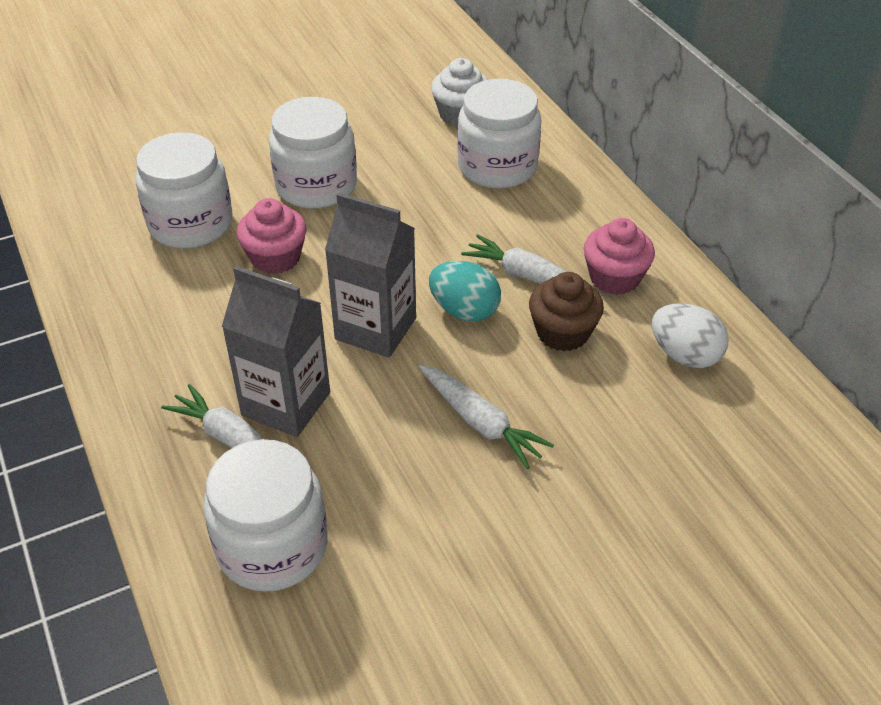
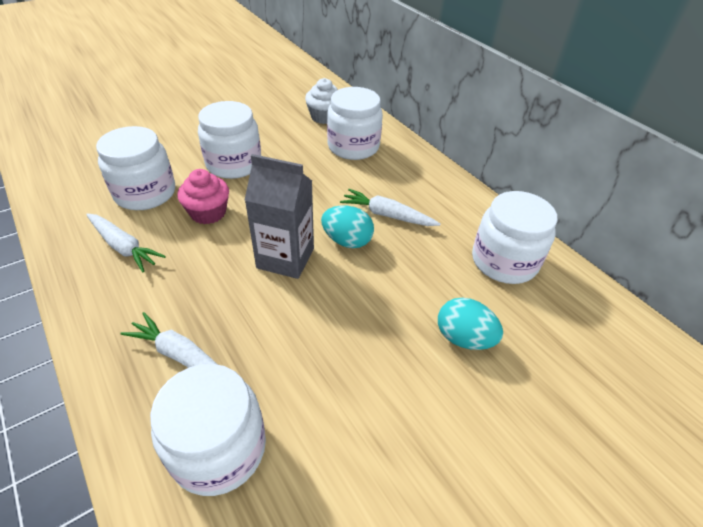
camera: 10 degrees left, 0 degrees up
grey carton [222,266,330,437] -> none
white carrot [419,365,554,469] -> white carrot moved to [86,213,166,272]
brown cupcake [529,272,604,351] -> none
pink cupcake [584,218,655,295] -> none
white egg [652,303,729,368] -> white jar [472,191,558,284]
none -> turquoise egg [438,298,503,350]

